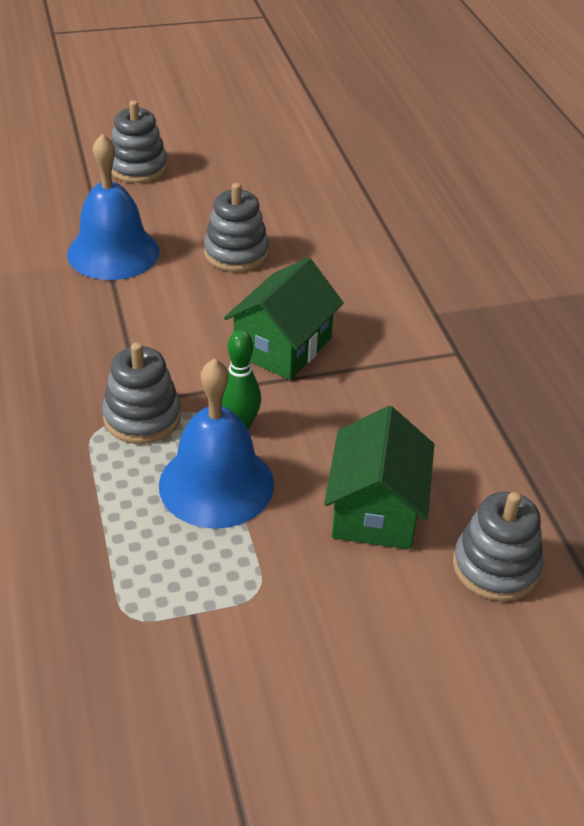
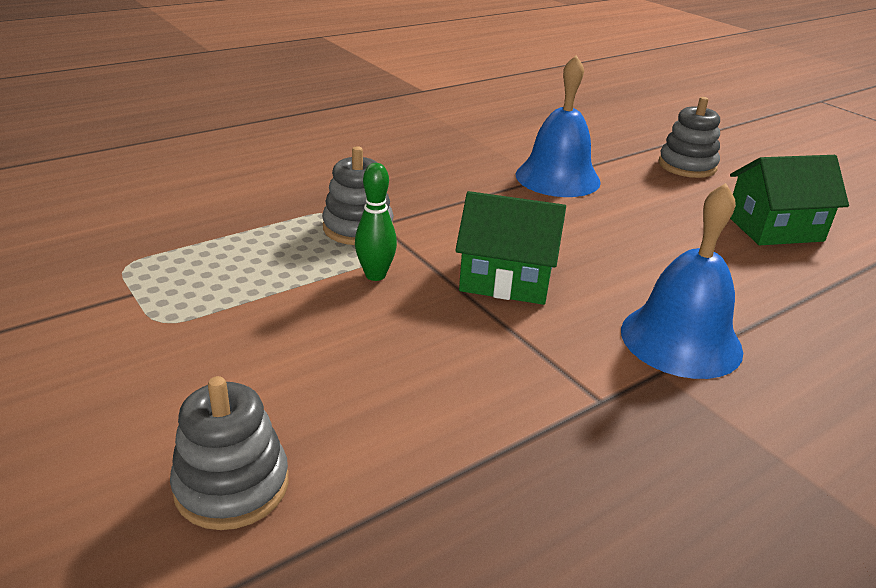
camera: 70 degrees right, 10 degrees down
blue bell [159,358,274,529] -> blue bell moved to [621,183,743,379]
grey stacking toy [204,183,269,272] -> none
green house [324,406,434,550] -> green house moved to [730,155,849,245]

